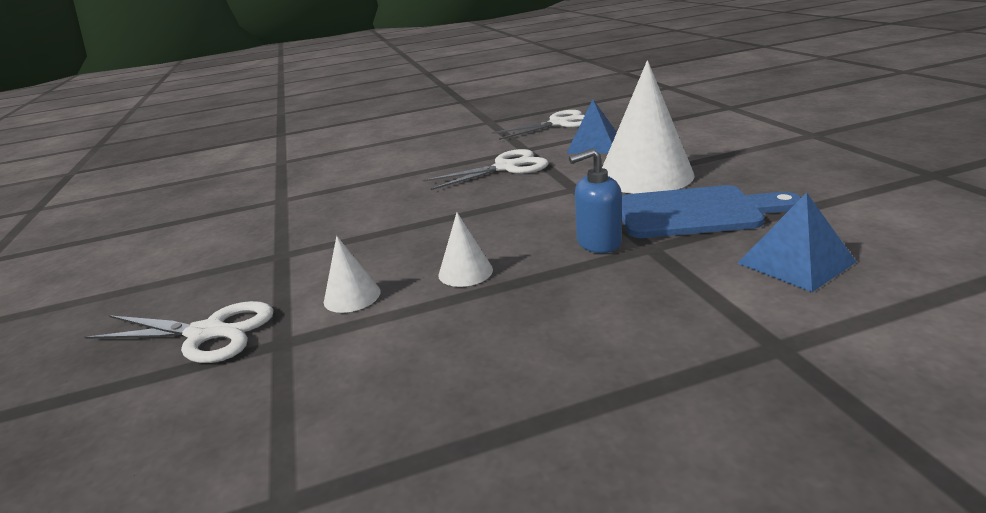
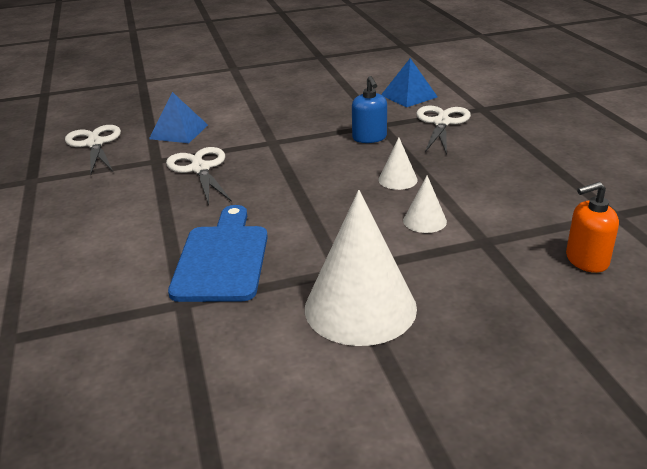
camera: 90 degrees left, 5 degrees up
white scissors [85,301,274,363] -> white scissors moved to [416,106,471,155]
white cone [602,60,695,194] -> white cone moved to [305,190,417,346]
blue cutting board [622,185,801,238] -> blue cutting board moved to [168,205,268,302]
none -> orange soap dispenser [566,182,619,273]

